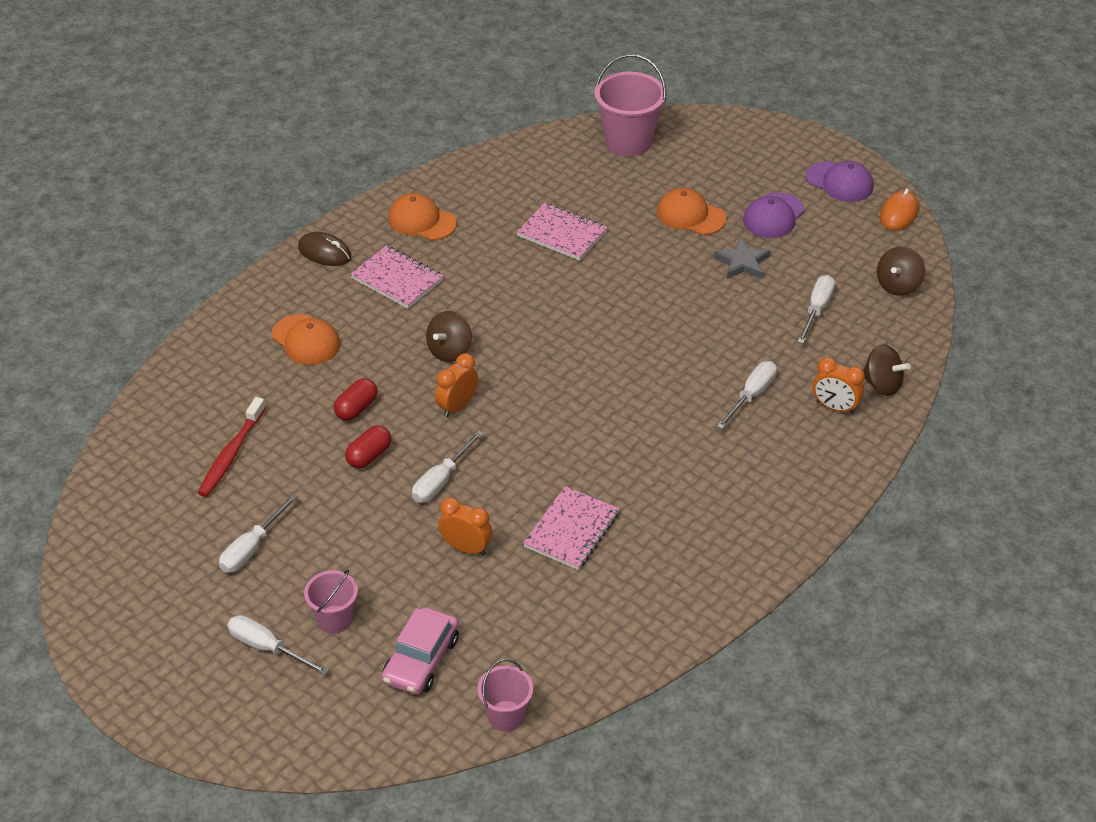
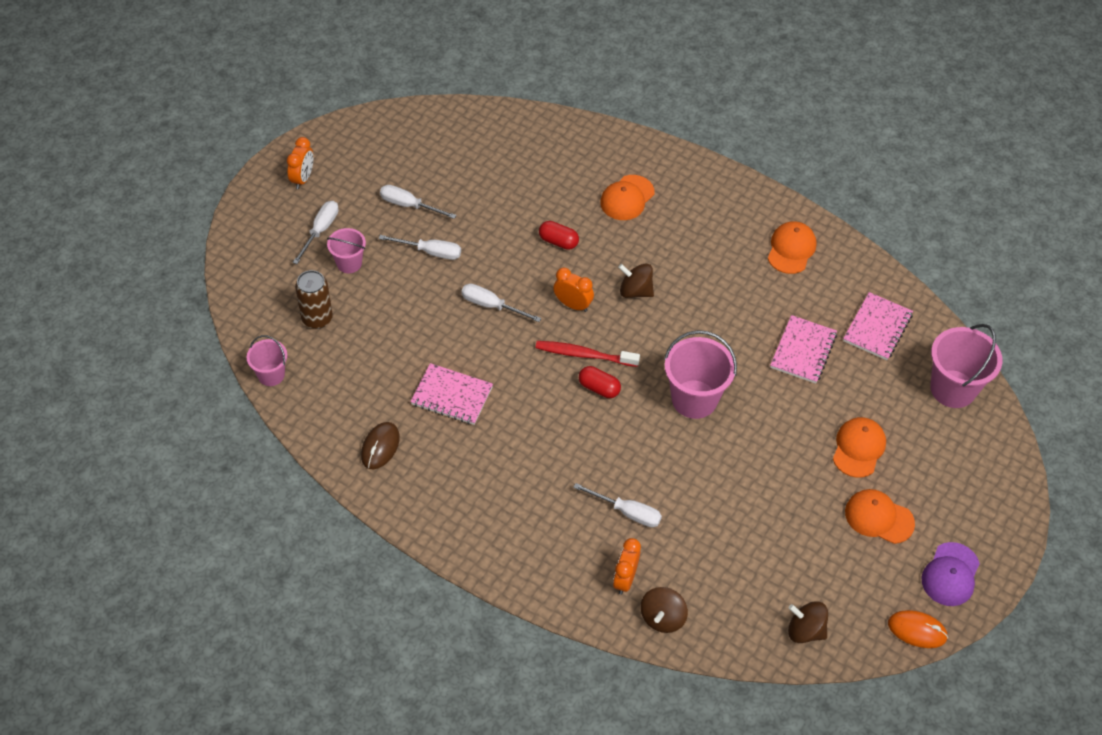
camera: 80 degrees right, 10 degrees up
red toothbrush [198,397,266,497] -> red toothbrush moved to [535,341,640,367]
brown mouse [298,232,351,266] -> brown mouse moved to [361,422,400,469]
red capsule [345,425,392,469] -> red capsule moved to [579,366,621,398]
pink notebook [350,246,443,309] -> pink notebook moved to [843,292,913,360]
pink car [382,607,459,695] -> brown can [295,270,333,329]
orange clock [438,497,492,556] -> orange clock moved to [287,137,313,189]
grey star [714,237,771,279] -> none
purple cap [743,192,804,238] -> orange cap [845,489,915,544]
white screwdriver [798,275,835,344] -> white screwdriver moved to [379,235,461,260]
none -> pink bucket [664,330,737,419]

